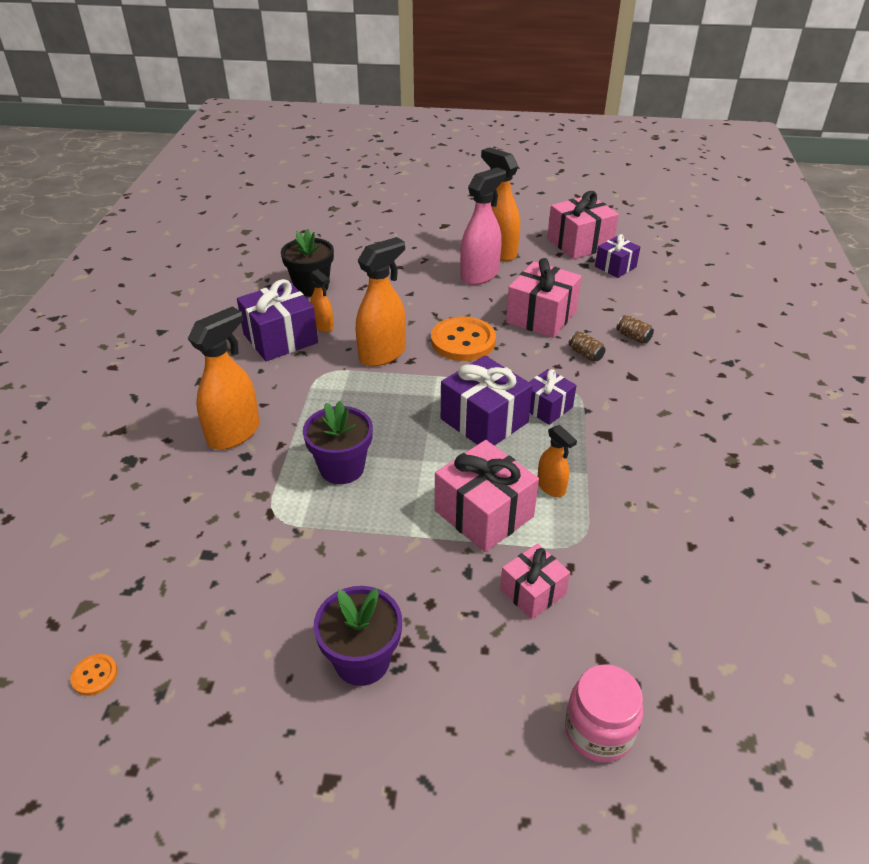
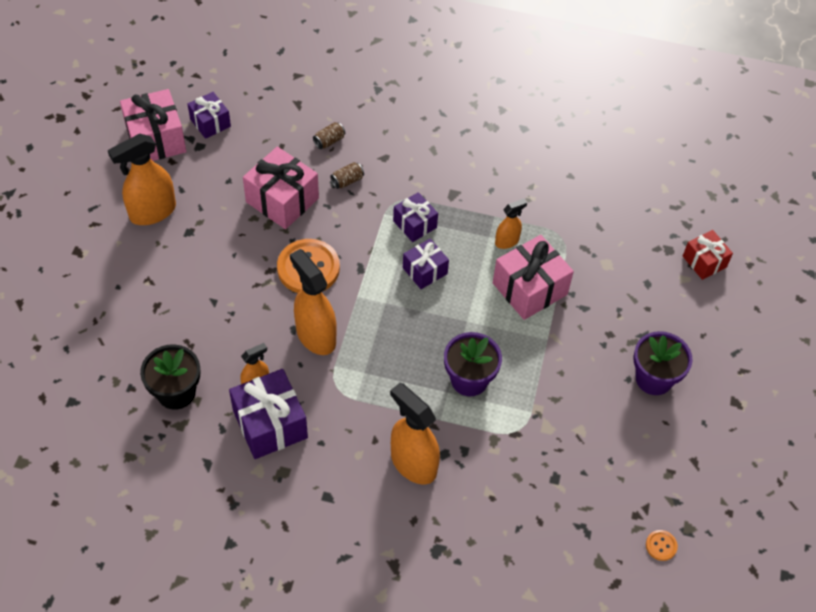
camera: 85 degrees left, 15 degrees up
purple gift [441,355,533,446] -> purple gift [403,238,449,289], size x0.60
pink spray bottle [460,167,506,285] -> none
pink gift [500,544,570,620] -> none
pink jar [565,664,643,762] -> red gift [683,230,733,280]

